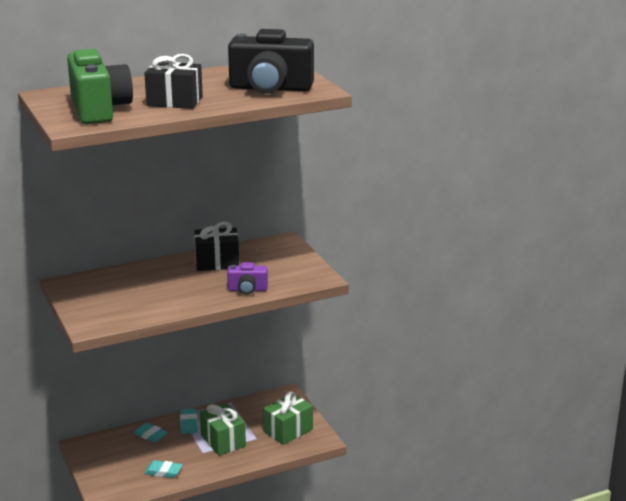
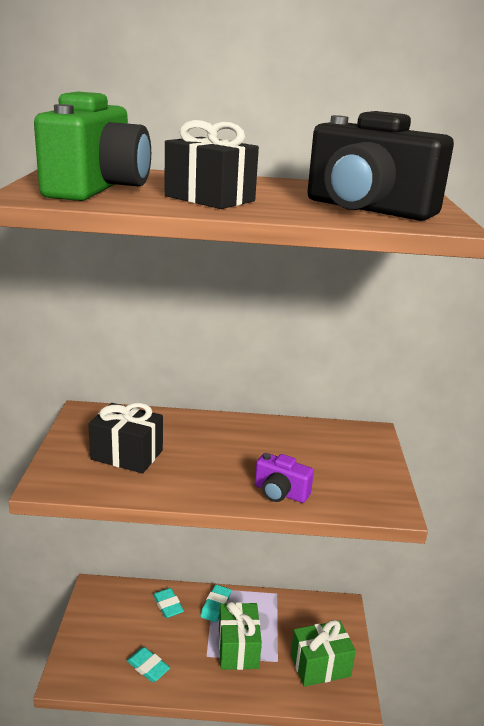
camera: 25 degrees right, 0 degrees up
black gift [194,222,239,271] -> black gift moved to [88,403,163,474]

